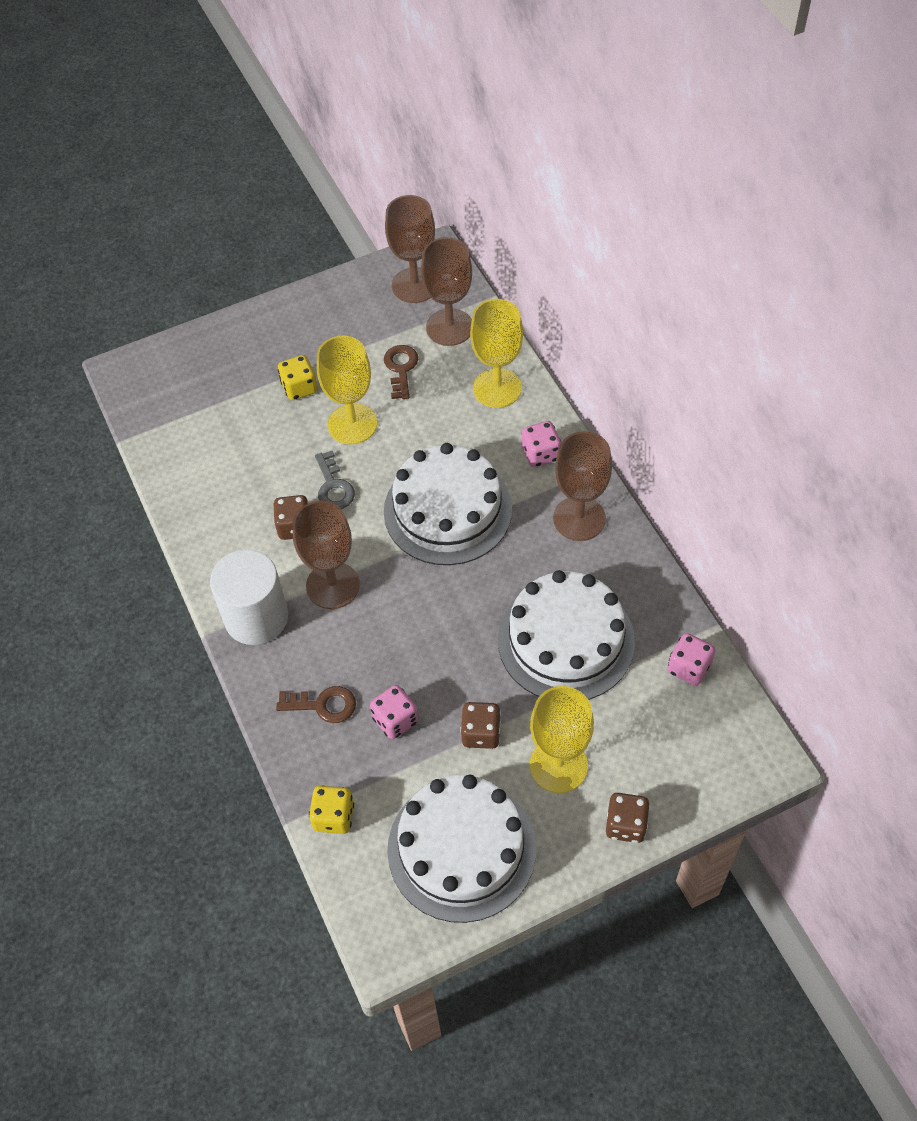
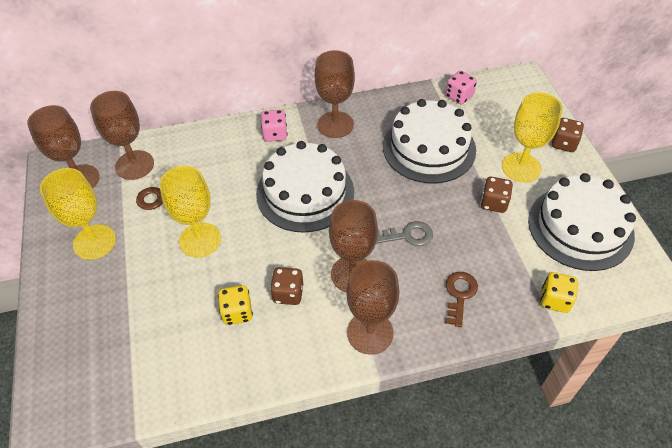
camera: 80 degrees left, 5 degrees down
white cylinder [210,549,288,645] -> brown goblet [346,260,399,355]
yellow dice [278,355,318,400] -> yellow dice moved to [218,285,253,325]
grey key [315,450,355,509] -> grey key moved to [376,221,433,246]
pink dice [370,685,418,739] -> none
yellow goblet [470,299,523,408] -> yellow goblet moved to [40,168,116,260]

